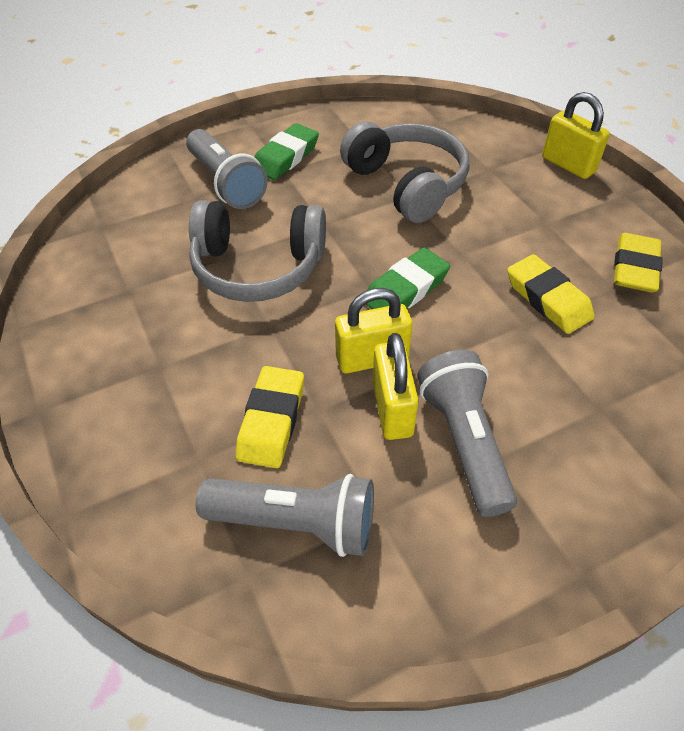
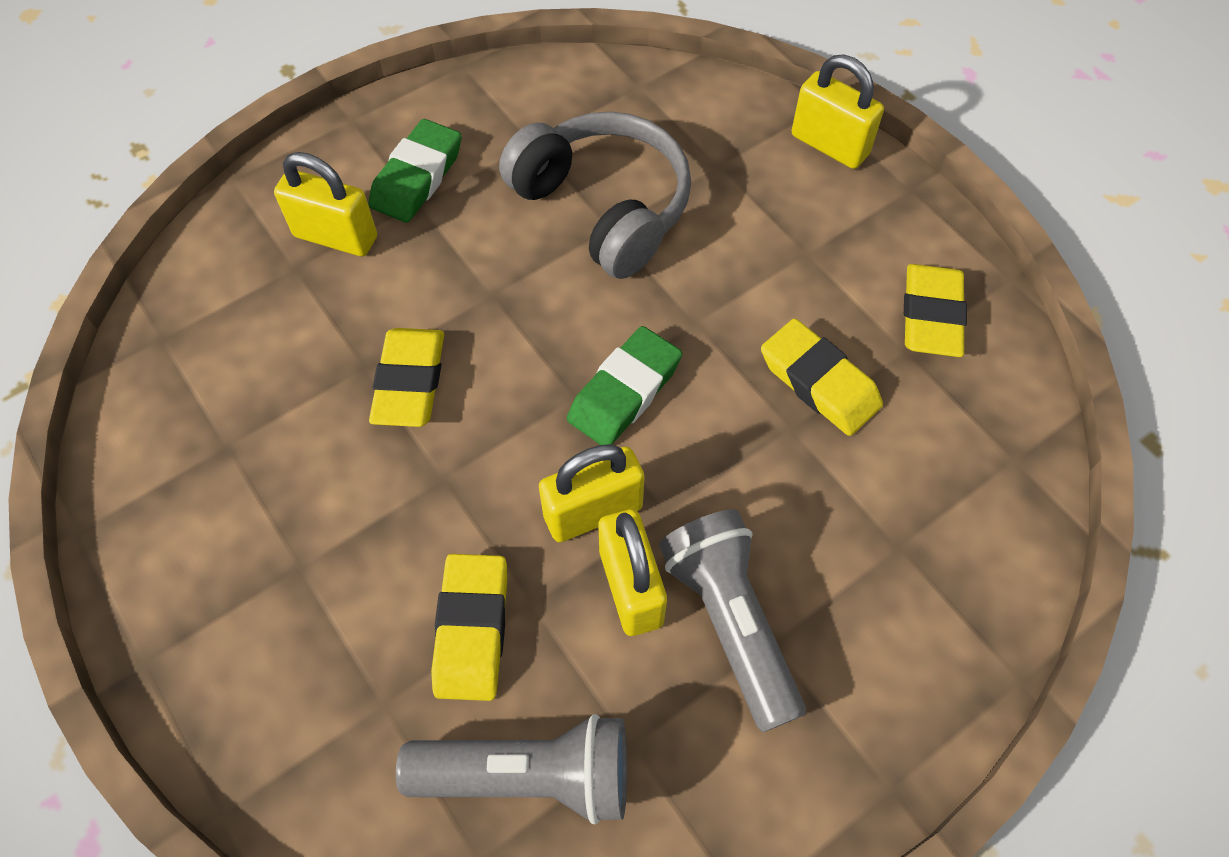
camera: 10 degrees left, 10 degrees up
grey flashlight [186,129,268,209] -> yellow padlock [274,152,377,256]
grey headphones [189,200,326,302] -> yellow eraser [369,328,444,427]

